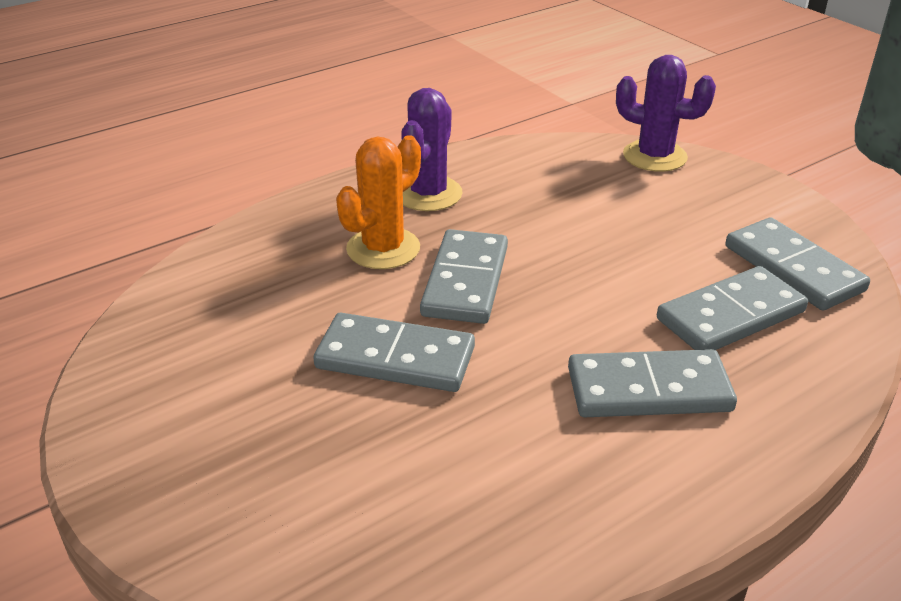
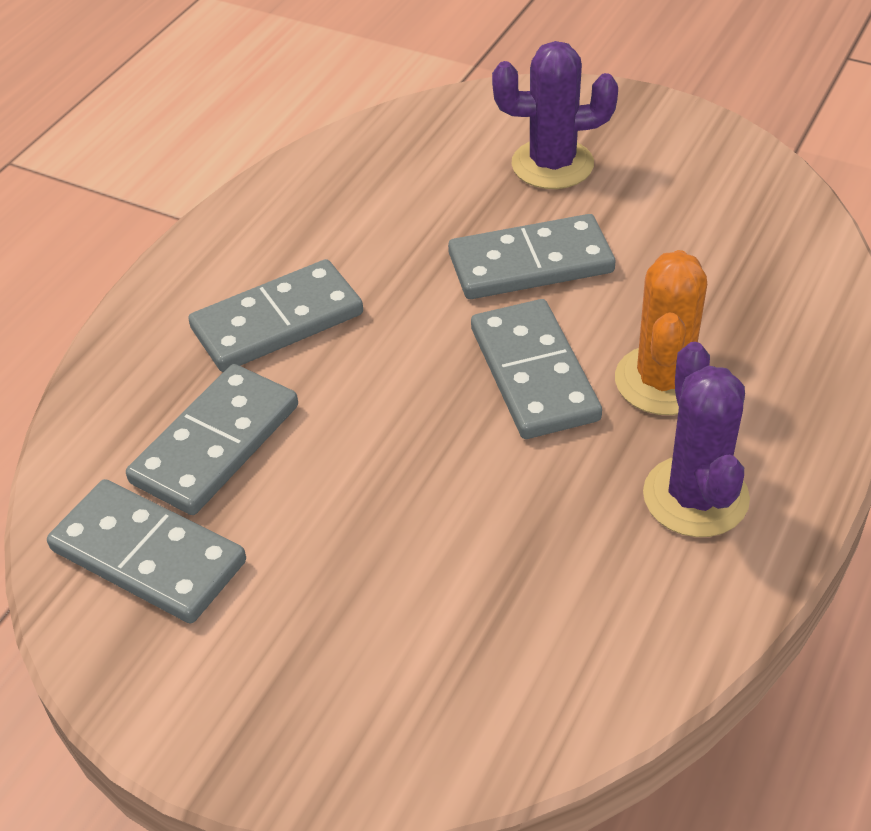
camera: 155 degrees right, 10 degrees up
purple cactus [616,55,716,172] -> purple cactus moved to [492,41,618,189]

